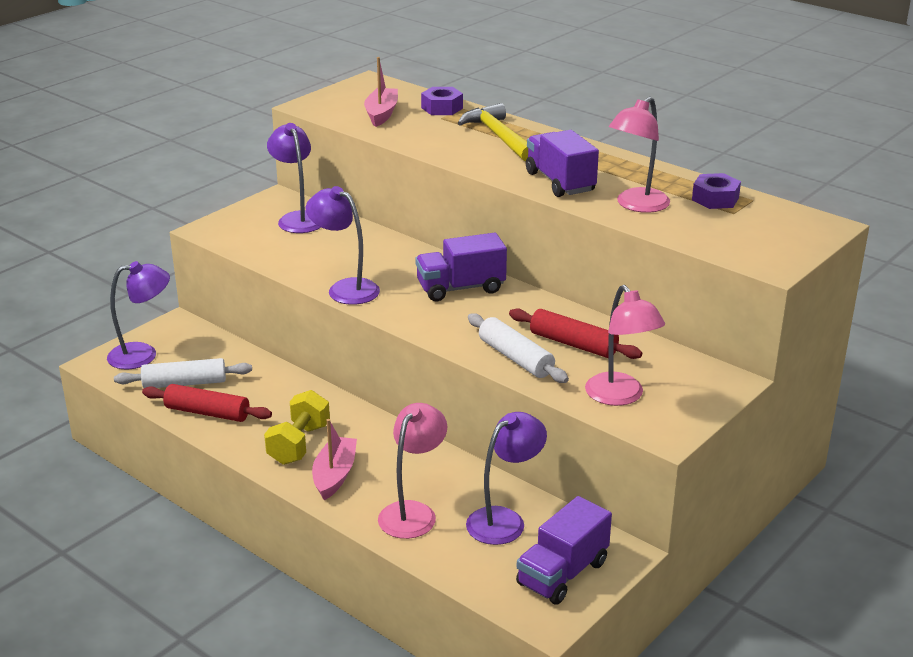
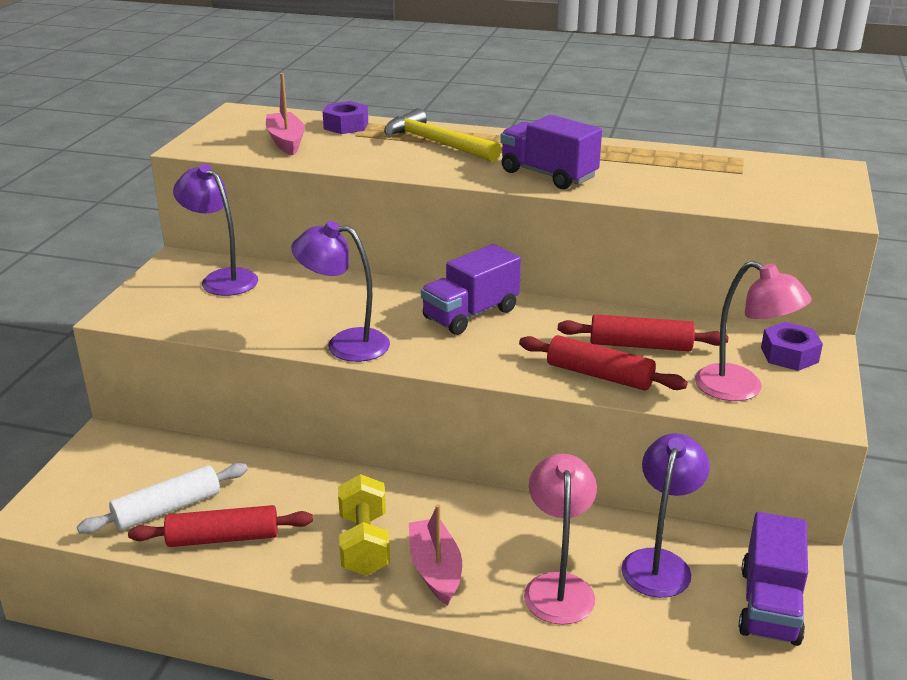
camera: 25 degrees left, 0 degrees up
purple lamp [107,261,170,370] -> none
white rolling pin [468,313,569,383] -> red rolling pin [519,335,688,391]
pink lamp [609,97,670,213] -> none
purple nut [692,173,741,209] -> purple nut moved to [761,322,823,371]

